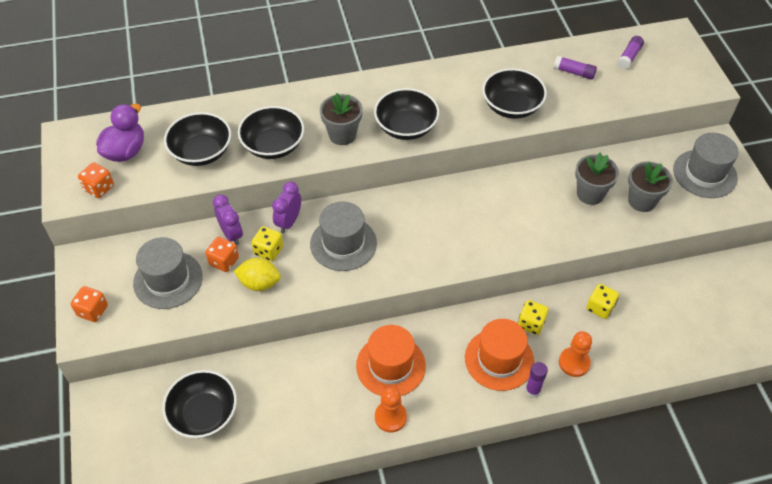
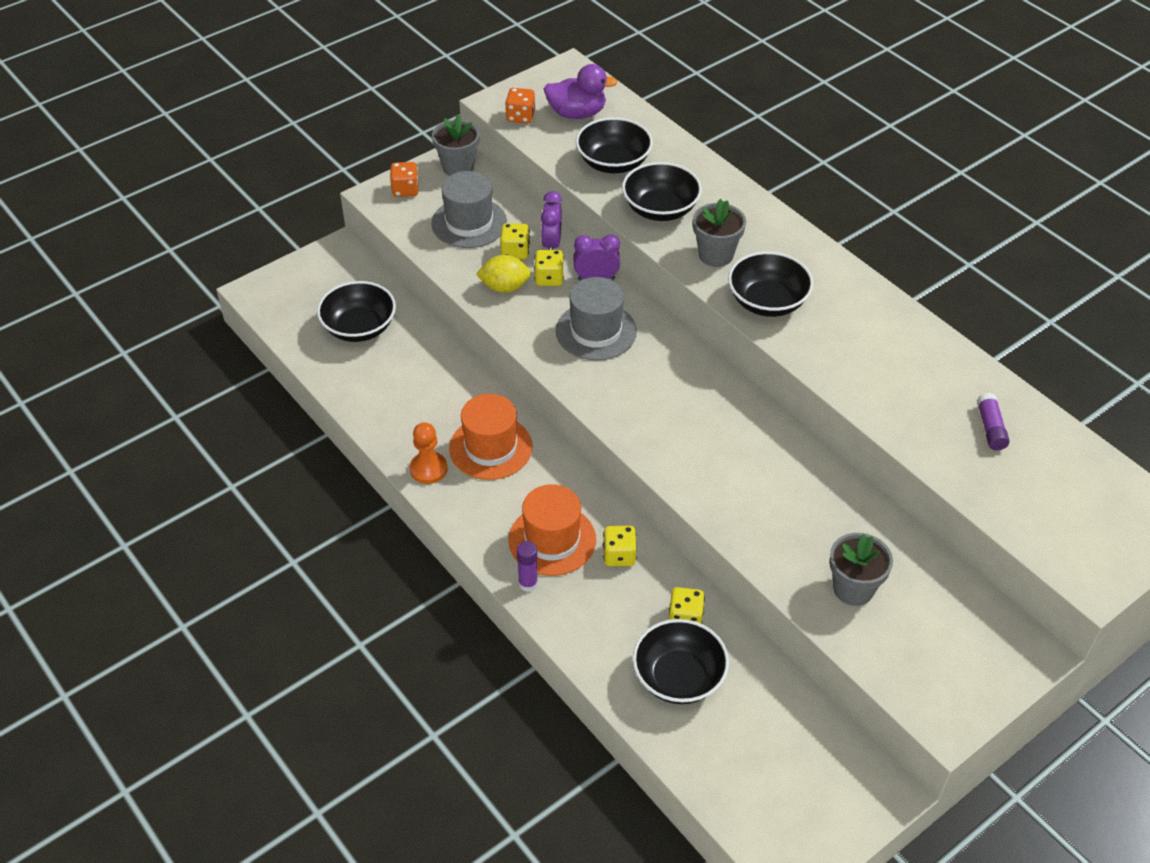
camera: 65 degrees right, 5 degrees down
orange dice [205,237,239,272] -> yellow dice [500,223,530,259]
purple clock [213,195,243,245] -> purple clock turned 150 degrees clockwise [541,191,562,250]
yellow lemon [234,258,281,291] -> yellow lemon turned 75 degrees counterclockwise [476,255,531,293]
black bowl [482,68,547,119] -> black bowl moved to [633,619,729,704]
orange pawn [559,331,592,377] -> none
grey flower pot [575,153,619,205] -> grey flower pot moved to [432,115,480,176]
purple glue stick [617,36,644,70] -> none
grey hat [673,133,739,198] -> none

